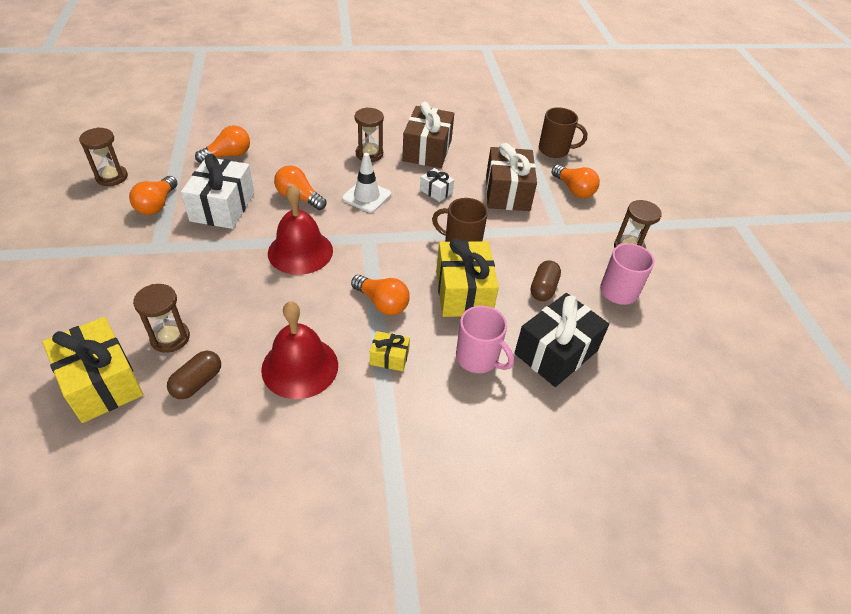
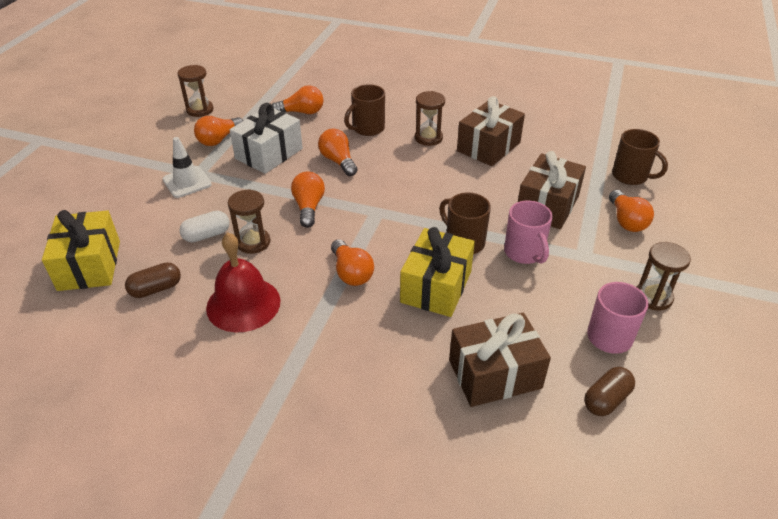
camera: 30 degrees right, 5 degrees down
brown hourglass [133,284,190,353] -> brown hourglass moved to [228,189,270,254]
red bell [268,184,333,275] -> orange light bulb [291,172,325,228]
white traffic cone [342,153,391,213] -> white traffic cone moved to [163,137,212,198]
yellow gift [370,331,410,371] -> none
white gift [420,168,454,202] -> none
pink mug [456,306,514,373] -> pink mug moved to [504,200,553,264]
black gift [514,293,609,387] -> brown gift [449,313,551,407]
brown capsule [531,260,561,301] -> brown capsule moved to [584,367,635,416]
none -> white capsule [179,211,230,242]
none -> brown mug [344,84,385,136]

